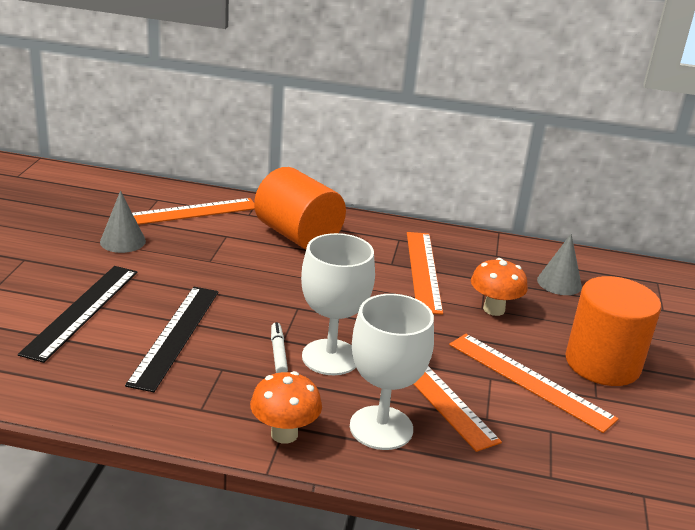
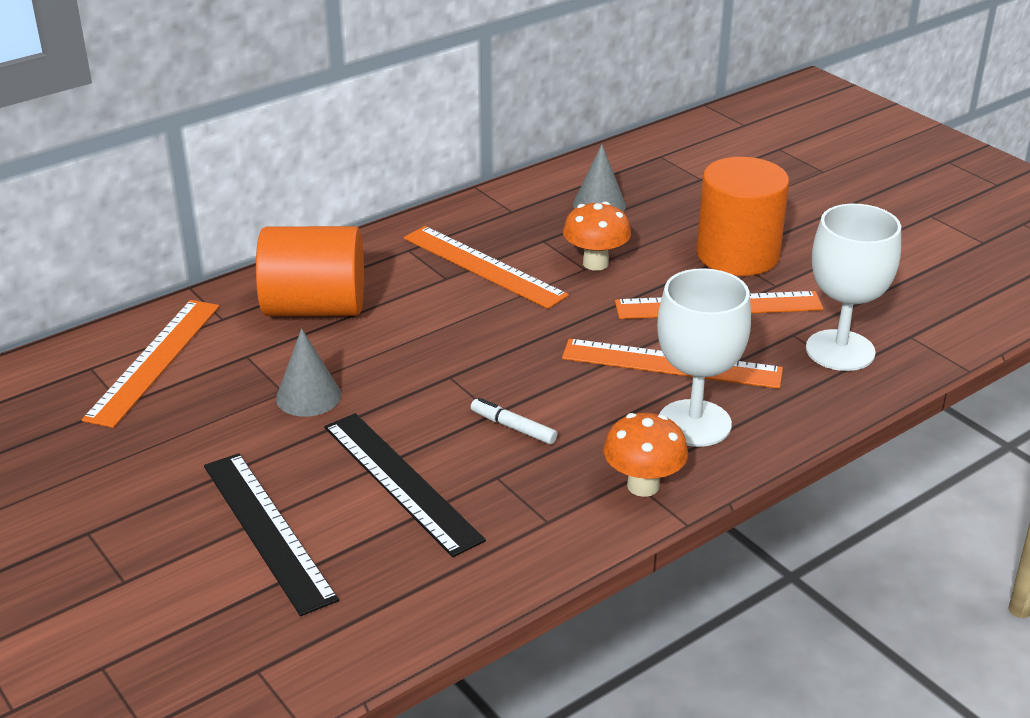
camera: 45 degrees left, 5 degrees up
grey cone [100,190,146,253] -> grey cone moved to [276,328,341,417]
white goblet [301,233,375,375] -> white goblet moved to [806,204,901,371]

